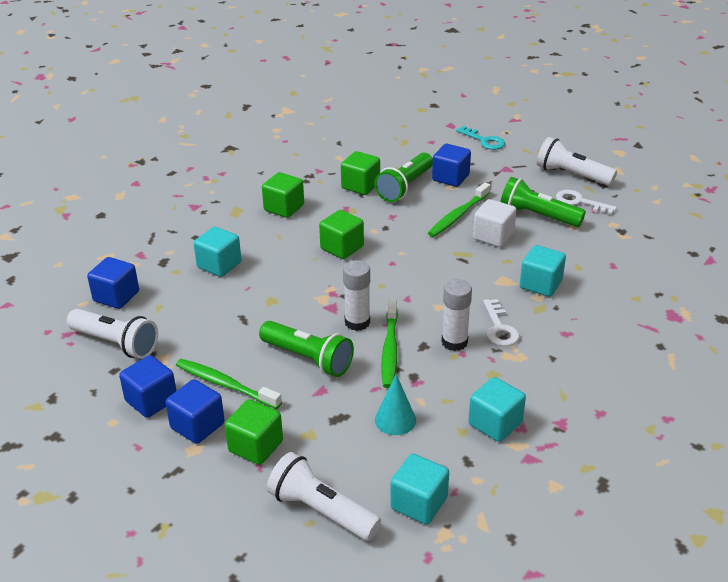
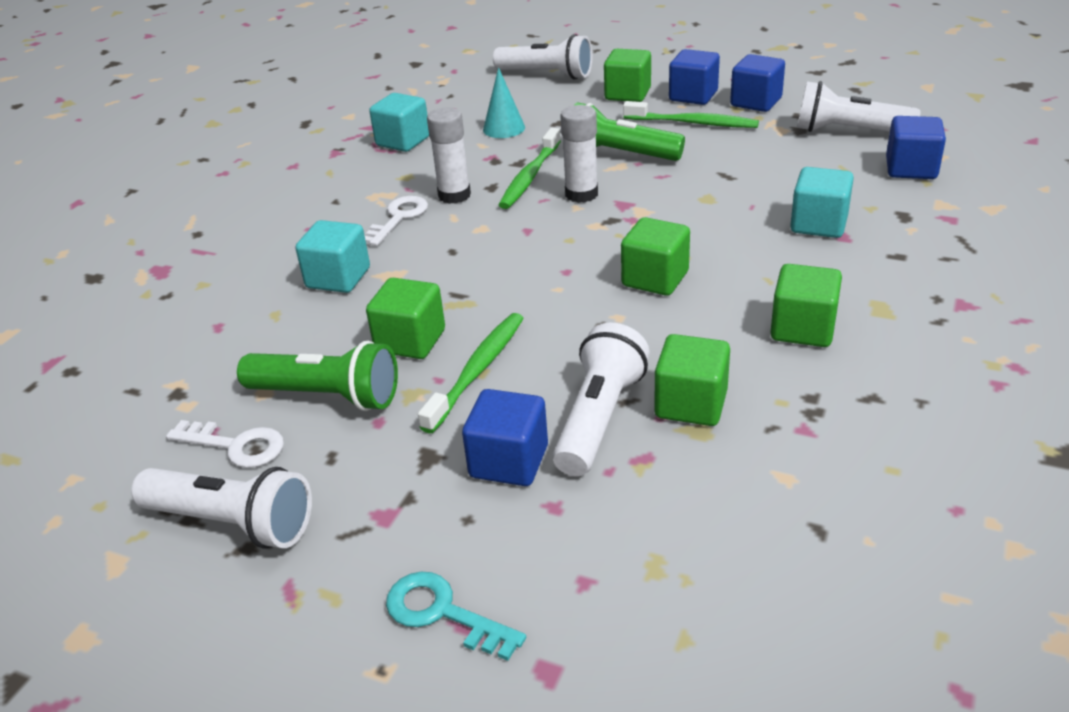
camera: 170 degrees right, 0 degrees up
green flashlight [374,152,433,202] -> white flashlight [553,323,650,476]
green toothbrush [382,300,398,388] -> green toothbrush turned 150 degrees counterclockwise [499,128,561,209]
turquoise cube [390,454,449,525] -> none
white cube [473,199,516,247] -> green cube [366,278,445,359]
white key [483,299,519,346] -> white key turned 45 degrees clockwise [365,196,428,246]

